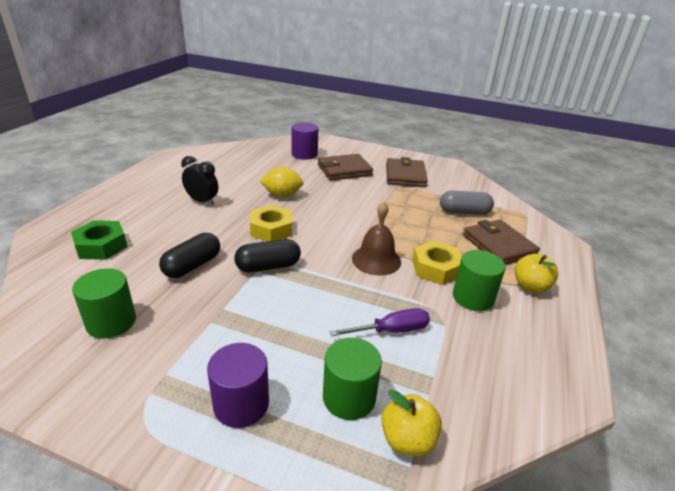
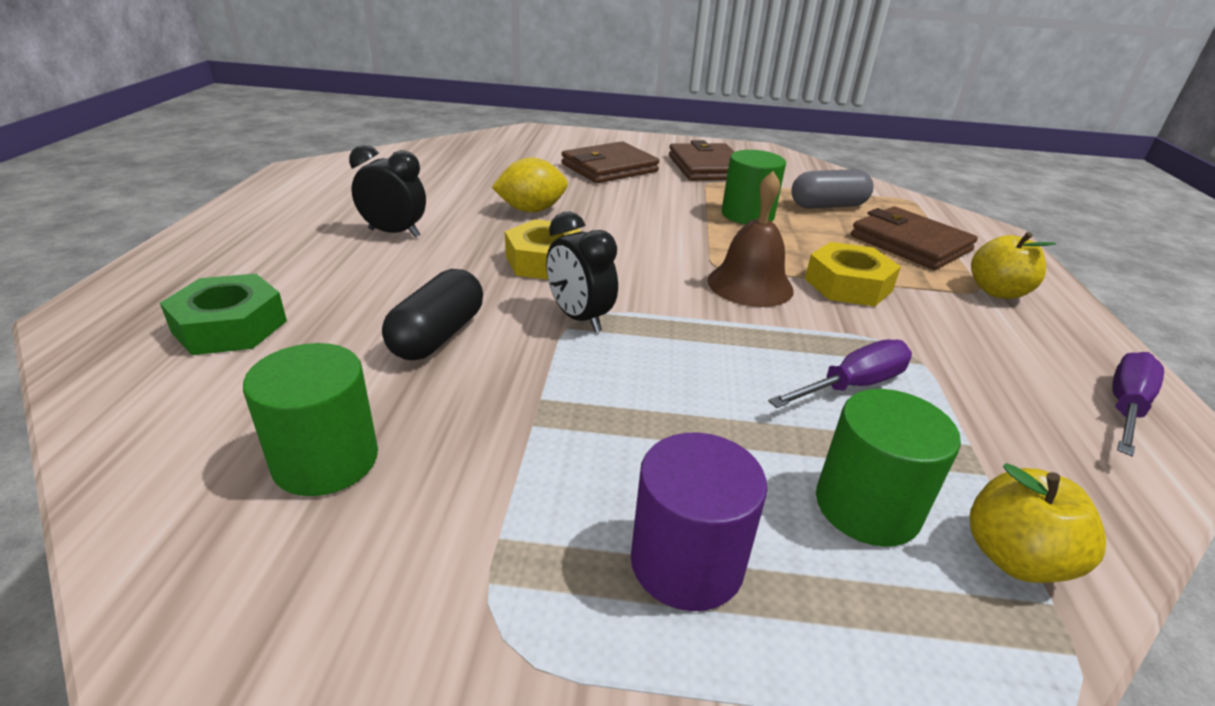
camera: 15 degrees left, 0 degrees up
black capsule [234,239,301,272] -> black clock [546,211,618,332]
purple cylinder [291,122,319,160] -> none
green cylinder [453,250,506,311] -> green cylinder moved to [722,150,786,224]
none -> purple screwdriver [1112,352,1164,457]

